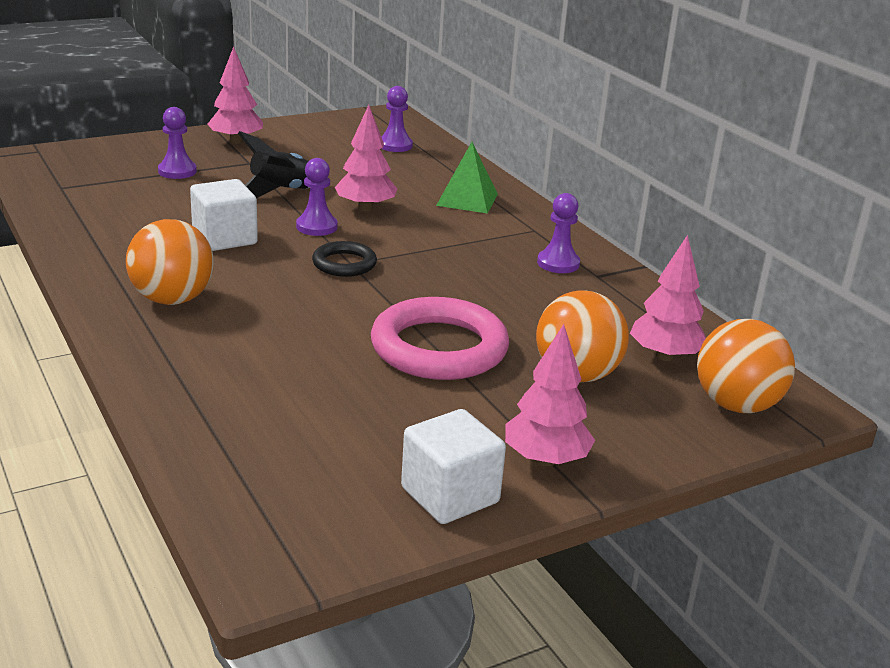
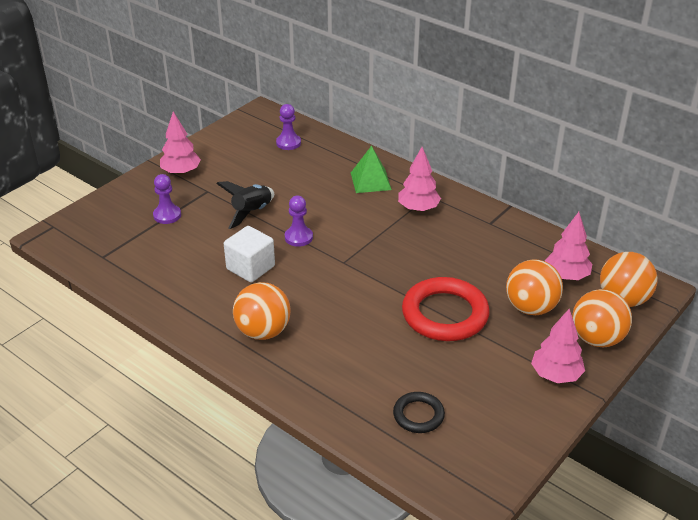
camera: 20 degrees left, 10 degrees up
black ring [312,241,377,277] -> black ring moved to [393,392,445,433]
pink tree [335,105,397,211] -> pink tree moved to [398,147,441,212]
pink ring [371,297,509,380] -> red ring [402,277,490,341]
white cube [401,409,506,524] -> none
purple pawn [537,193,580,273] -> none
none -> orange ball [572,289,632,347]

